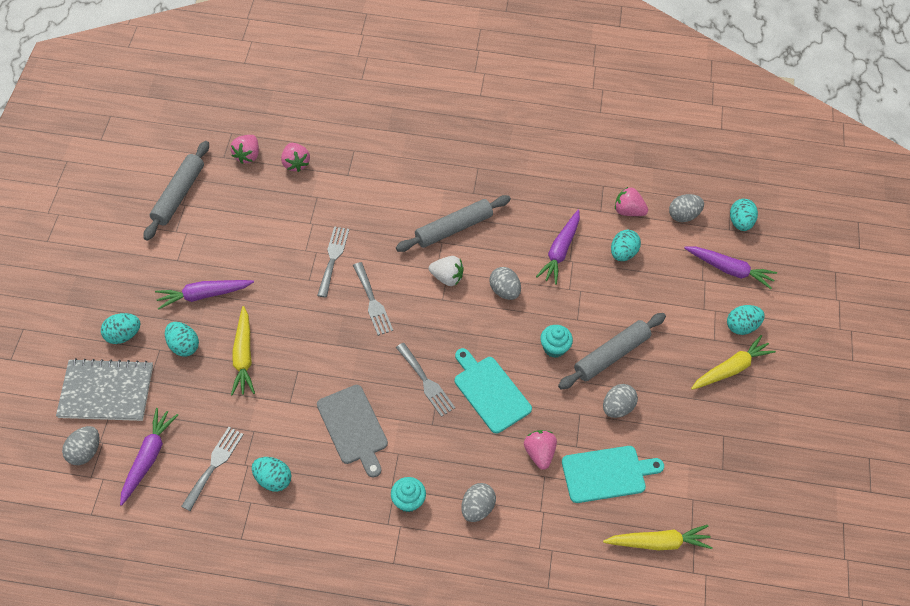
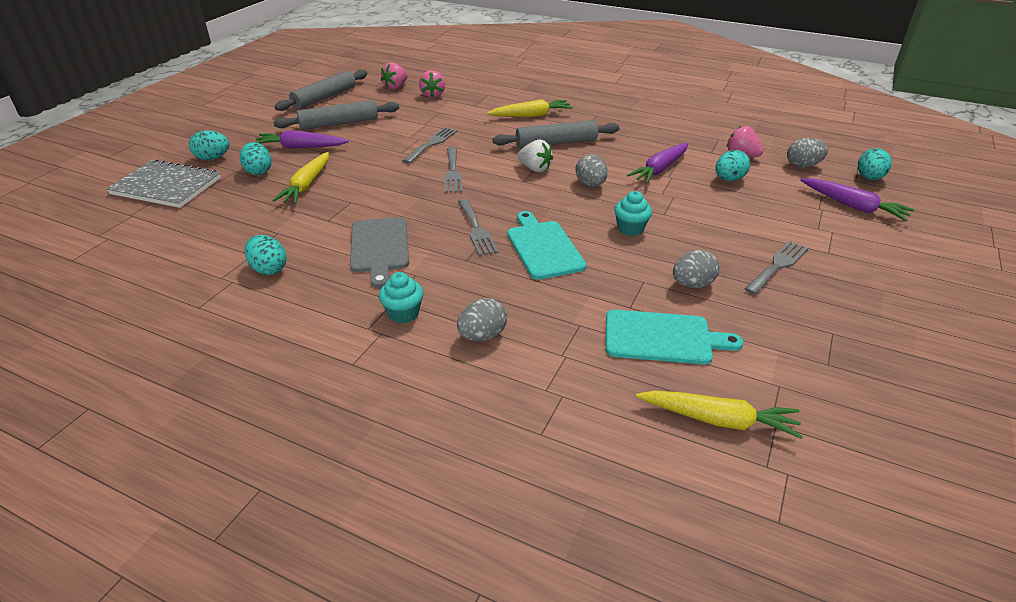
camera: 20 degrees right, 20 degrees down
grey egg [62,426,100,465] -> none
purple carrot [120,408,178,506] -> none
grey fork [181,427,244,511] -> grey fork moved to [745,241,808,295]
pink strawberry [524,430,557,470] -> none
grey rolling pin [558,313,666,390] -> grey rolling pin moved to [273,100,399,130]
yellow carrot [691,335,776,390] -> yellow carrot moved to [487,99,573,117]
turquoise egg [727,305,765,335] -> none

